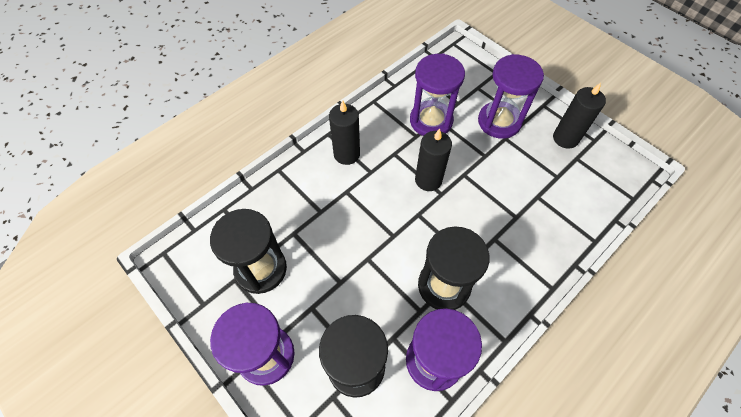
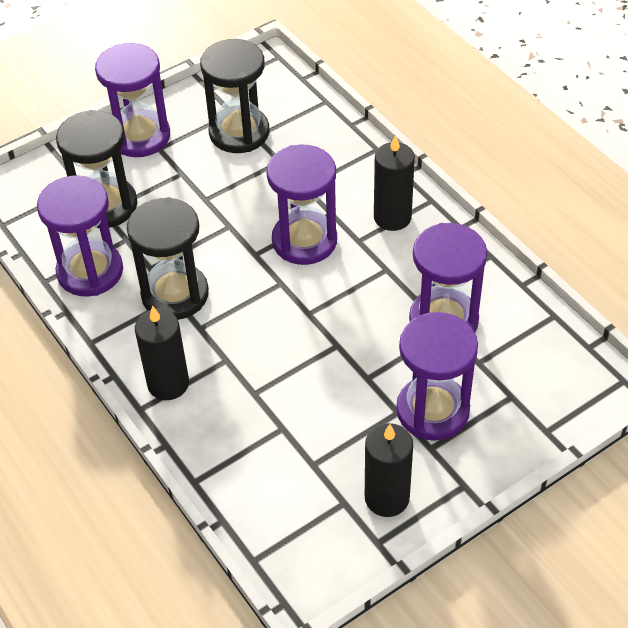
camera: 100 degrees right, 10 degrees down
black candle [415,129,452,191] -> black candle moved to [135,305,189,400]
none -> purple hourglass [267,145,337,265]

